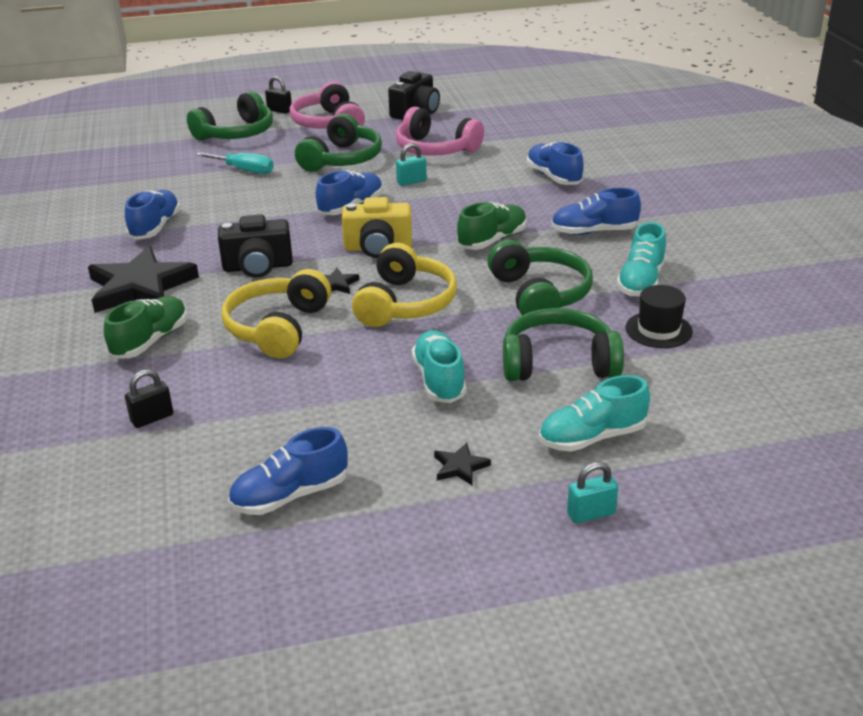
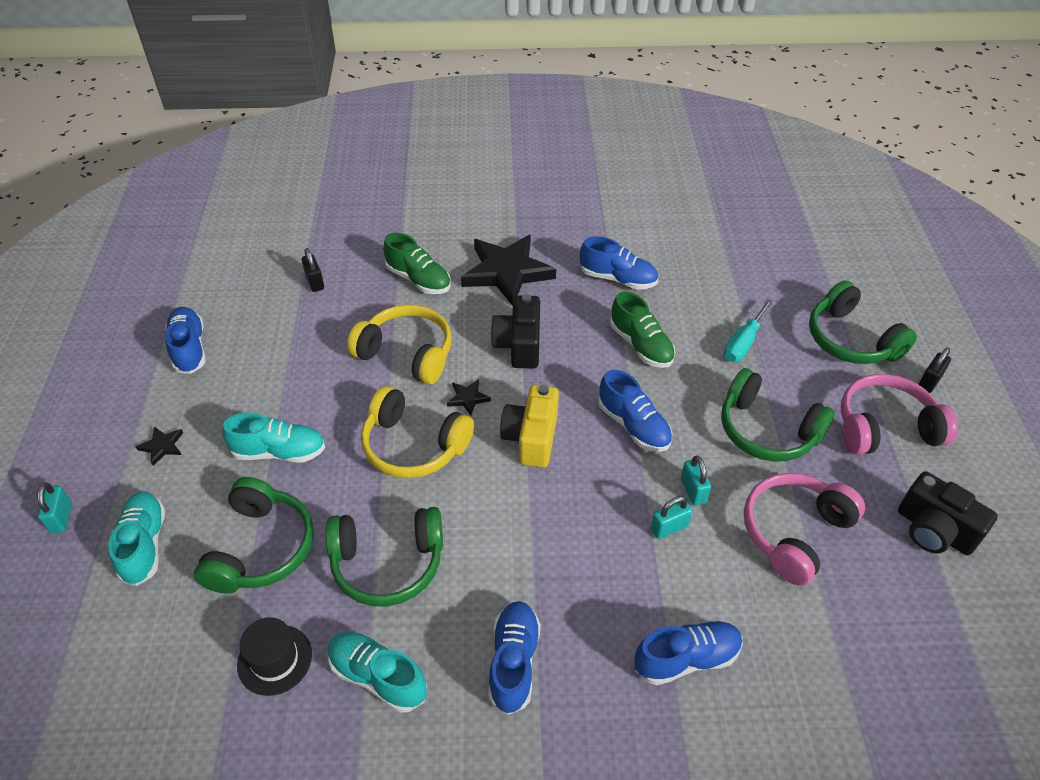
camera: 100 degrees right, 15 degrees up
green shoe [457,202,527,250] -> green shoe moved to [610,292,675,368]
none -> turquoise padlock [651,496,692,539]

